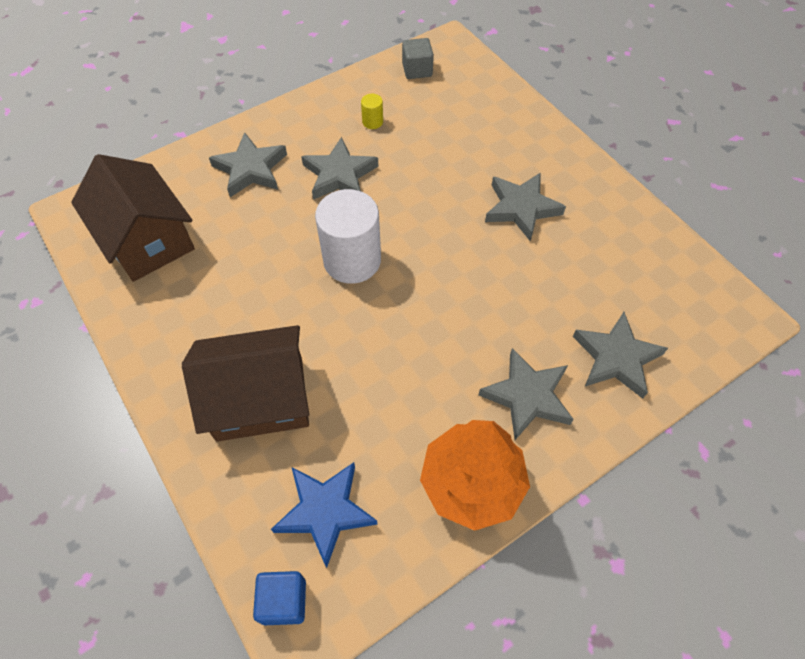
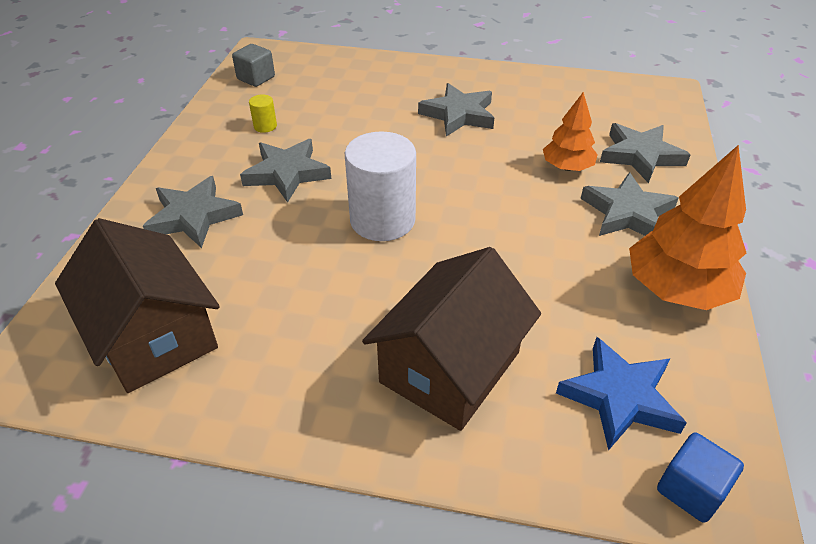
camera: 45 degrees left, 15 degrees down
brown house [71,154,195,282] -> brown house turned 45 degrees clockwise [55,218,220,393]
none -> orange tree [543,92,598,171]

